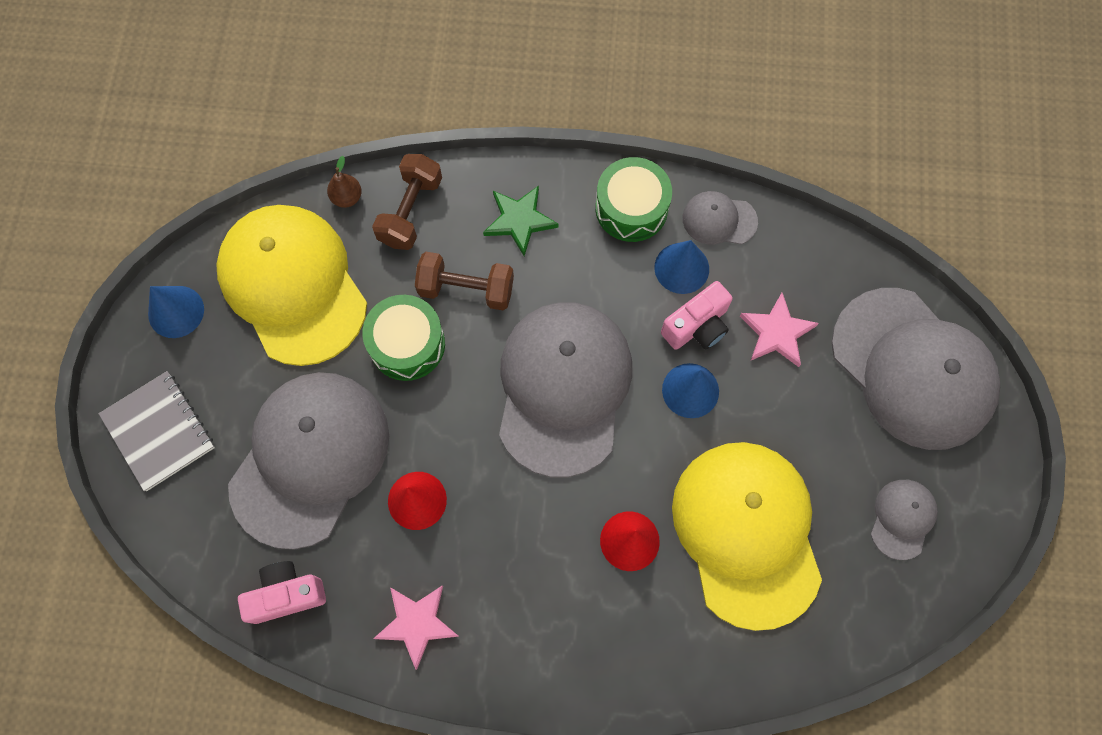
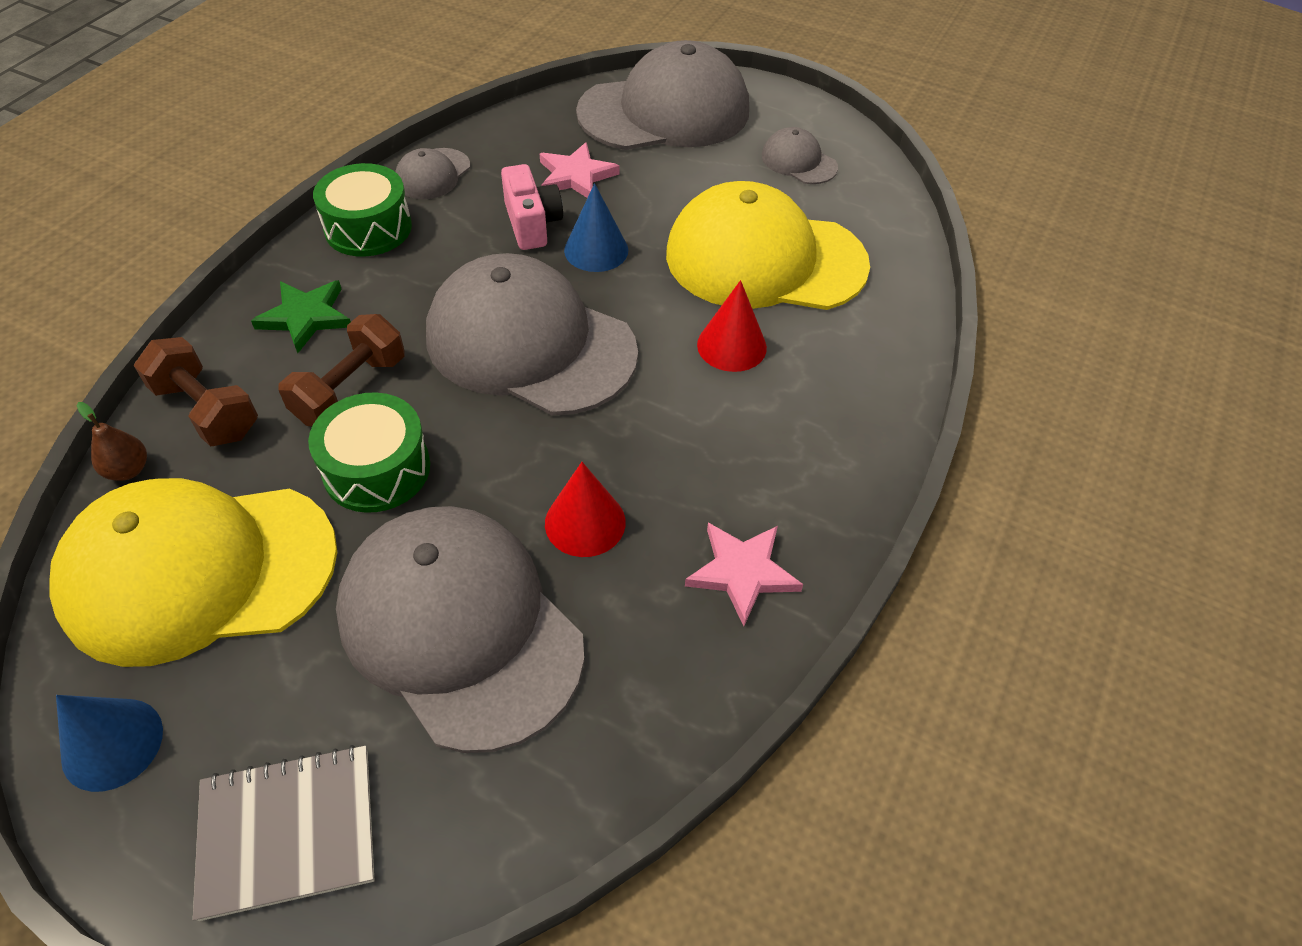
camera: 70 degrees left, 20 degrees down
pink camera [238,561,326,624] -> none
blue cone [654,240,709,294] -> none

